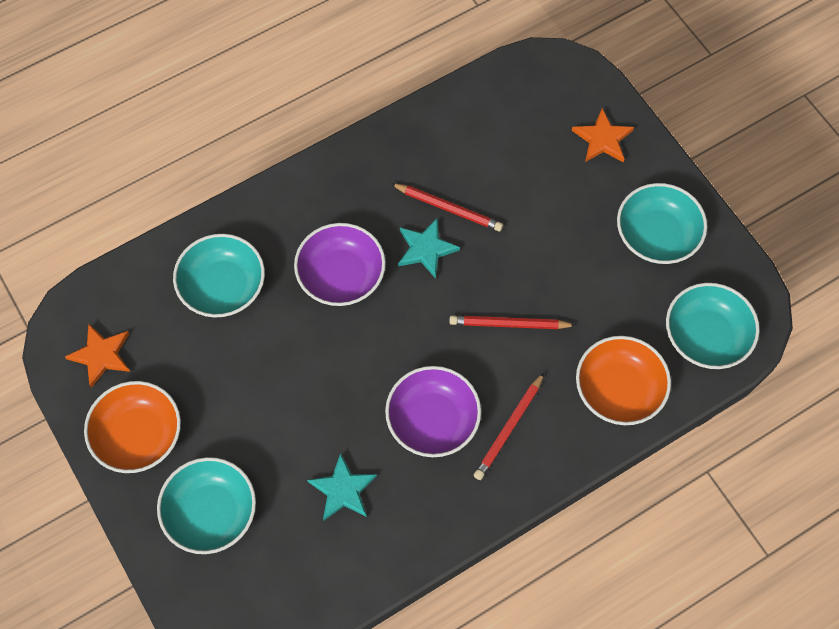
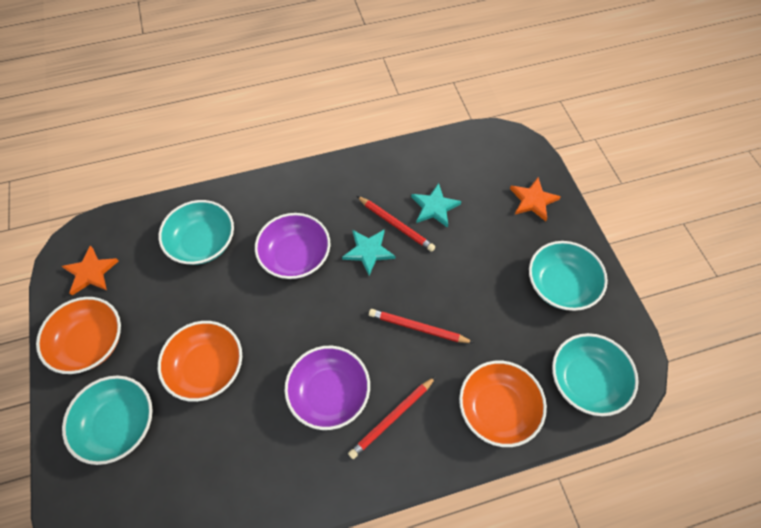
camera: 15 degrees right, 5 degrees down
turquoise star [307,453,377,521] -> turquoise star moved to [411,183,461,228]
none -> orange bowl [158,321,242,402]

